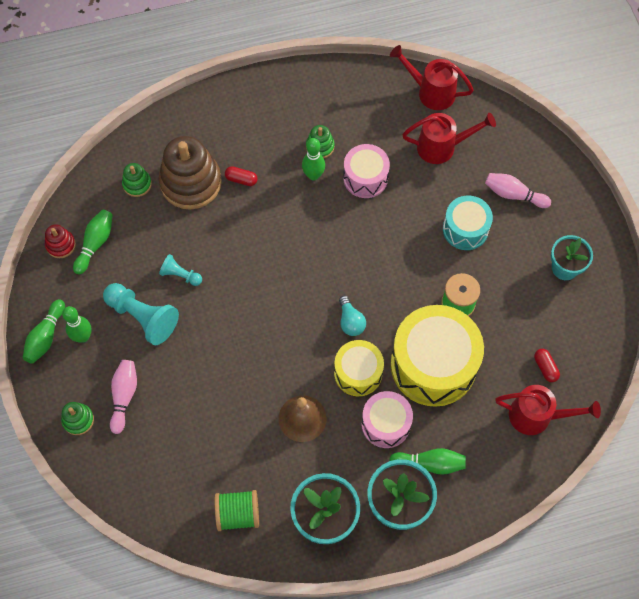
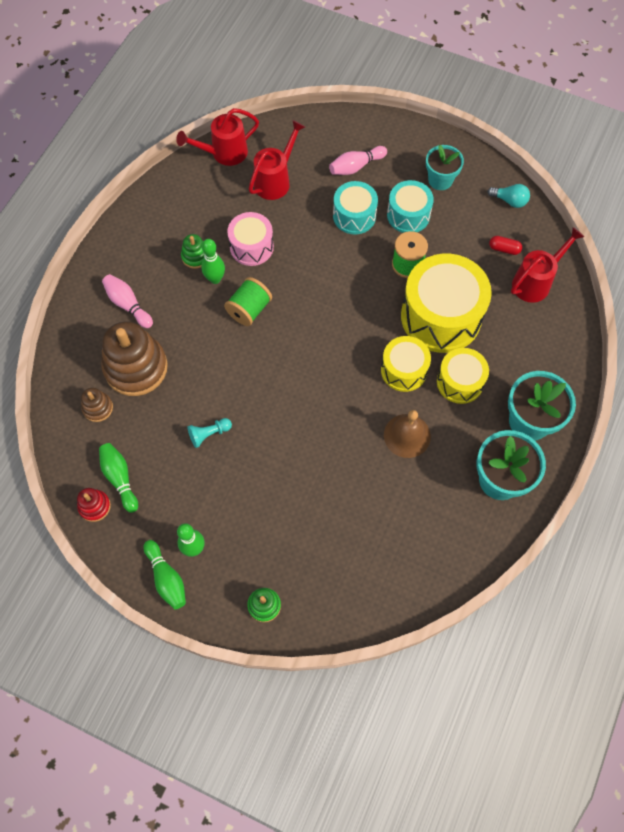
camera: 50 degrees left, 0 degrees up
turquoise pawn [103,283,179,345] -> none
pink bowling pin [110,360,137,434] -> pink bowling pin moved to [102,274,153,328]
green stacking toy [122,163,152,197] -> brown stacking toy [81,388,113,422]
green spool [214,490,259,531] -> green spool moved to [224,277,272,326]
red capsule [225,166,258,186] -> none
turquoise light bulb [339,296,366,336] -> turquoise light bulb moved to [487,184,530,208]
pink drum [362,391,413,448] -> yellow drum [437,348,489,404]
green bowling pin [389,448,466,475] -> none
none -> turquoise drum [387,180,434,233]

